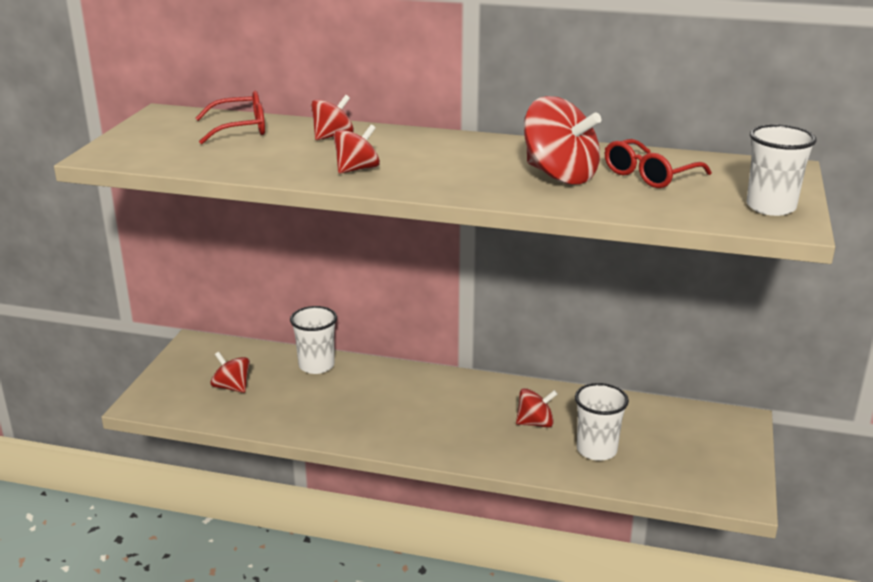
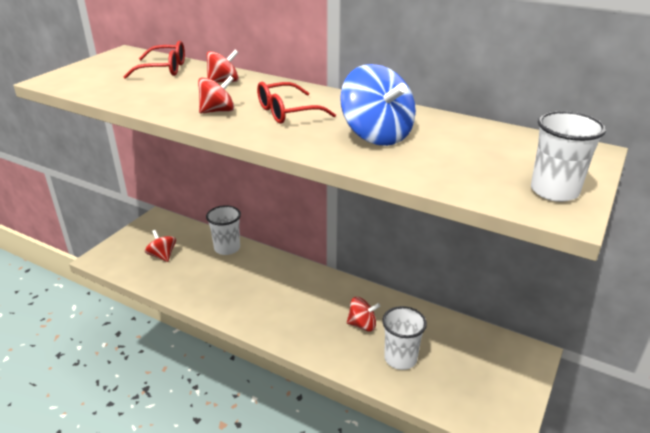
camera: 15 degrees right, 5 degrees up
red spinning top [524,96,601,184] -> blue spinning top [340,64,416,146]
red glasses [605,139,712,188] -> red glasses moved to [257,82,336,124]

